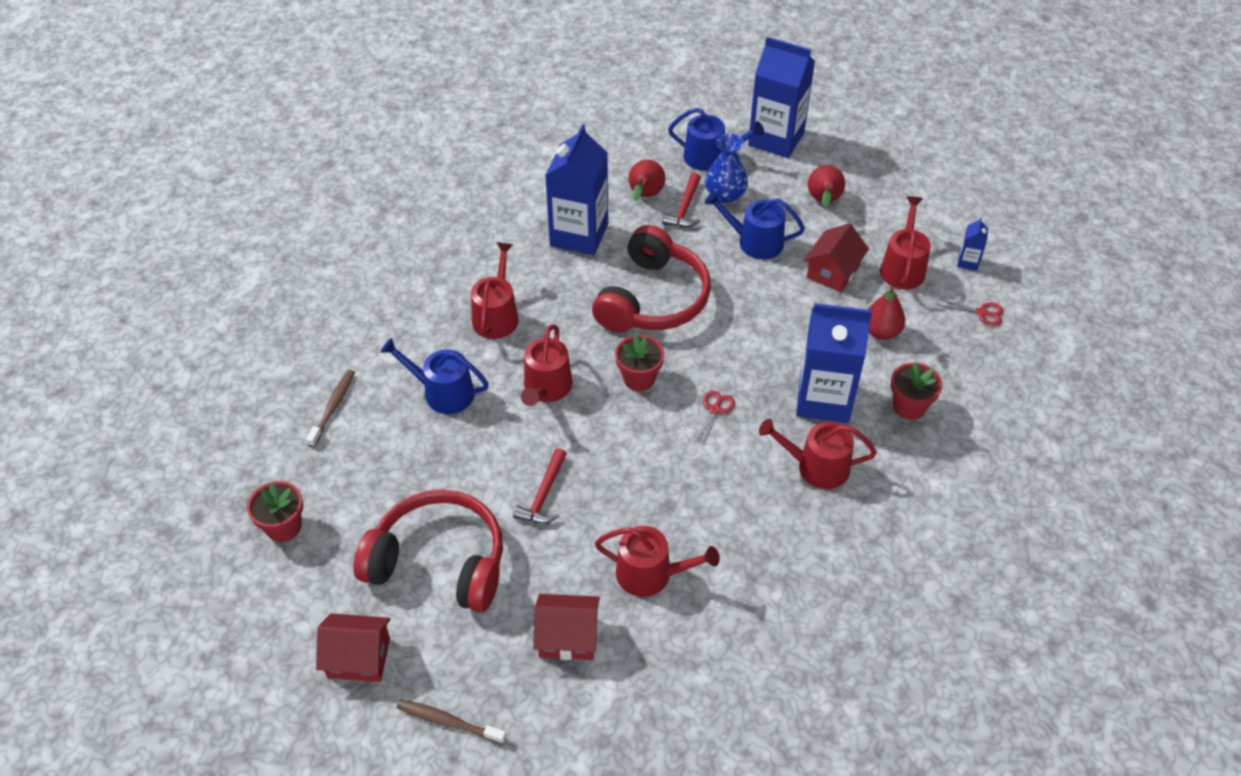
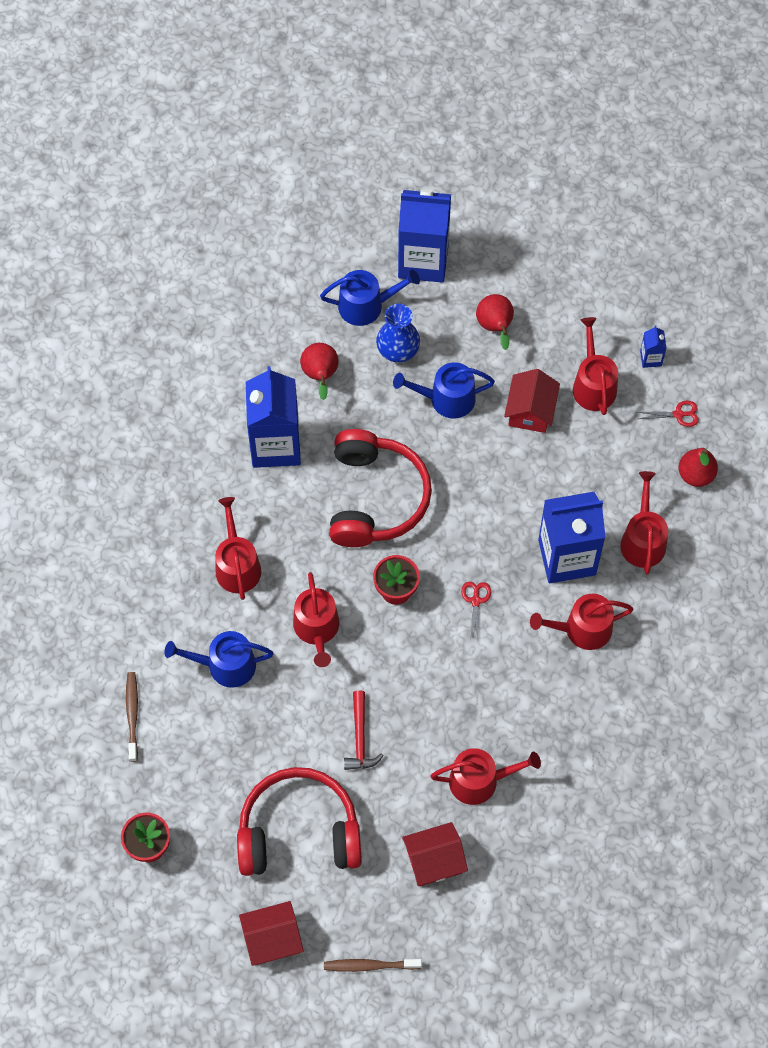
camera: 20 degrees left, 15 degrees up
red hammer [662,173,701,227] -> none
red pear [867,286,905,340] -> red pear moved to [679,448,718,487]
red flower pot [891,362,942,420] -> red watering can [620,471,668,574]

